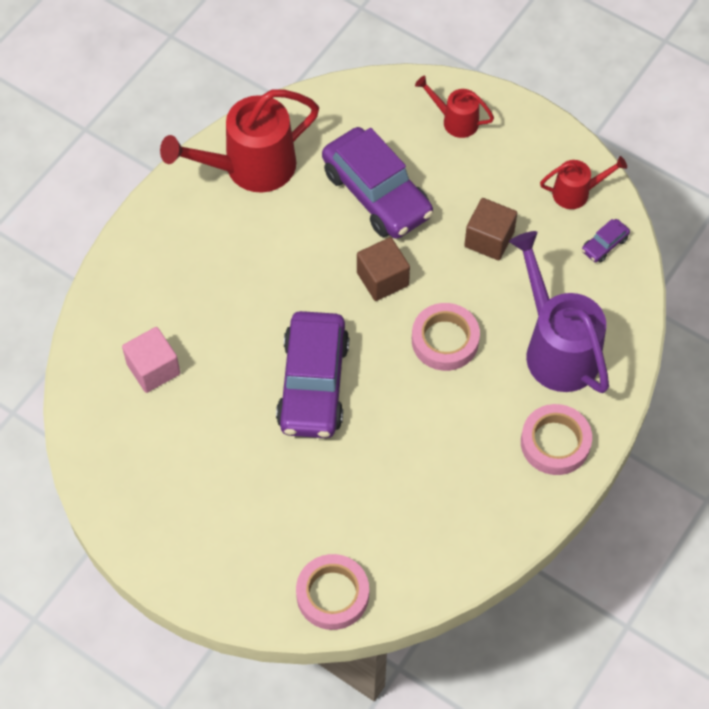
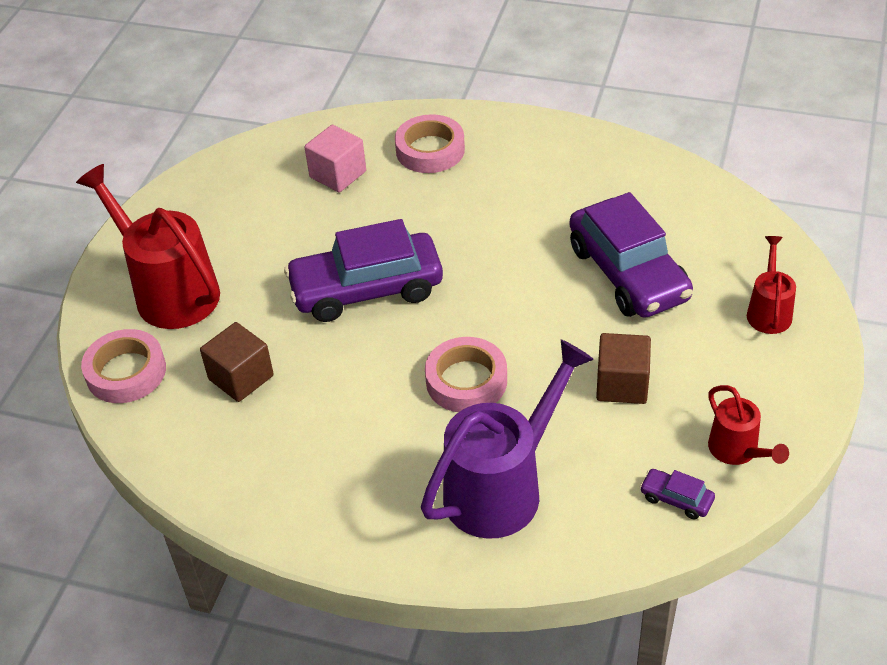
camera: 75 degrees right, 15 degrees down
red watering can [160,89,319,193] -> red watering can moved to [76,164,220,329]
purple car [322,127,433,239] -> purple car turned 60 degrees counterclockwise [570,192,693,318]
brown cube [357,237,410,301] -> brown cube moved to [200,322,274,402]
pink tape [521,404,592,475] -> pink tape moved to [395,114,465,173]

